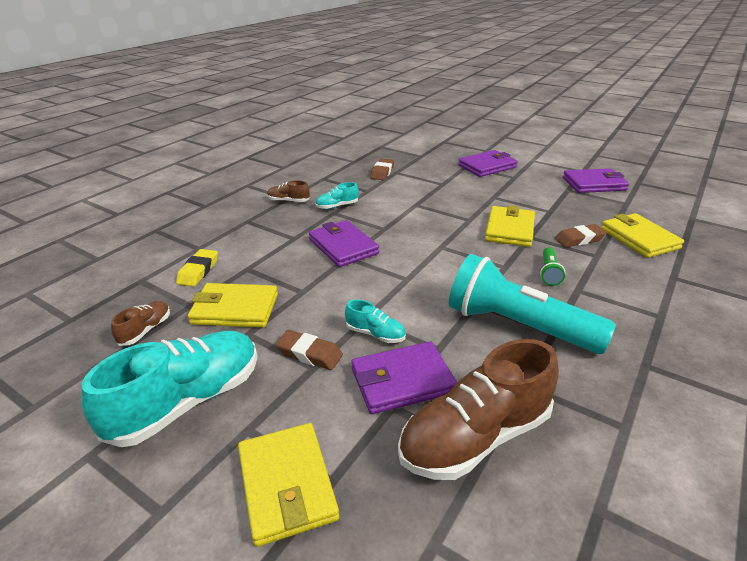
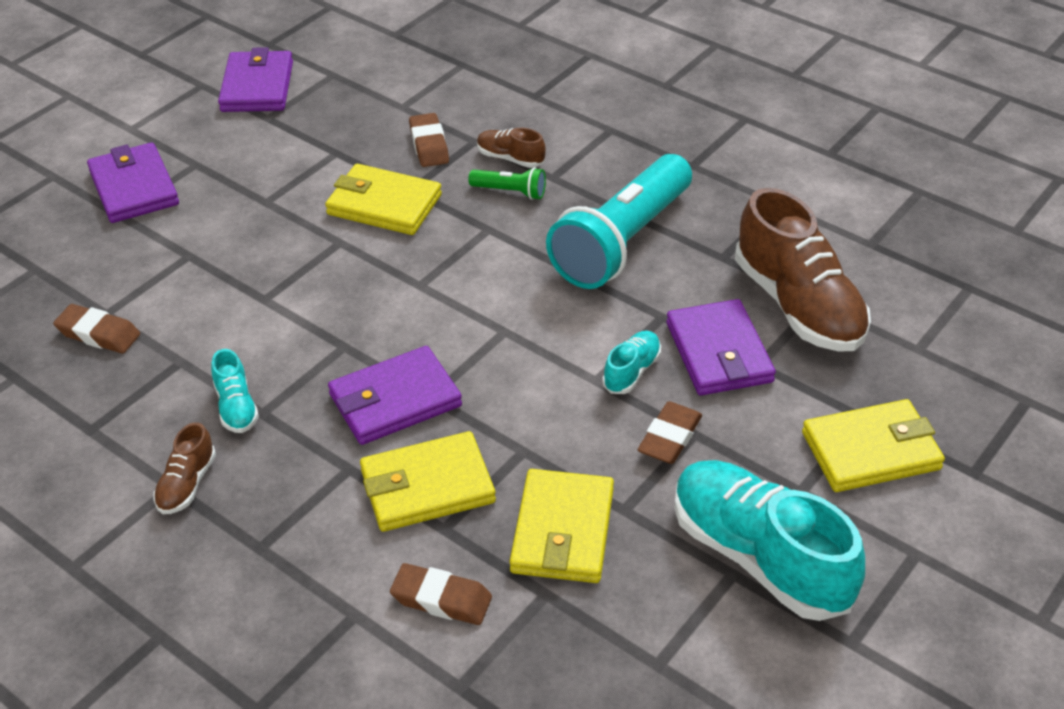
camera: 85 degrees left, 10 degrees up
brown shoe [111,301,170,346] -> brown shoe moved to [477,128,546,168]
yellow eraser [176,249,218,287] -> brown eraser [390,563,492,625]
yellow wallet [601,213,684,258] -> yellow wallet moved to [360,431,496,532]

